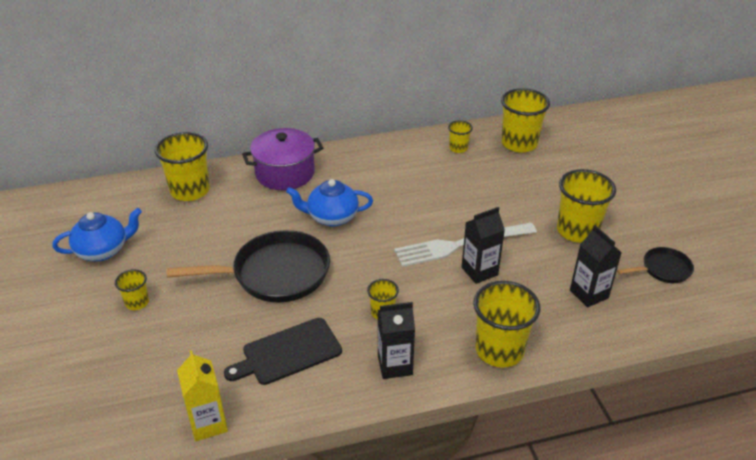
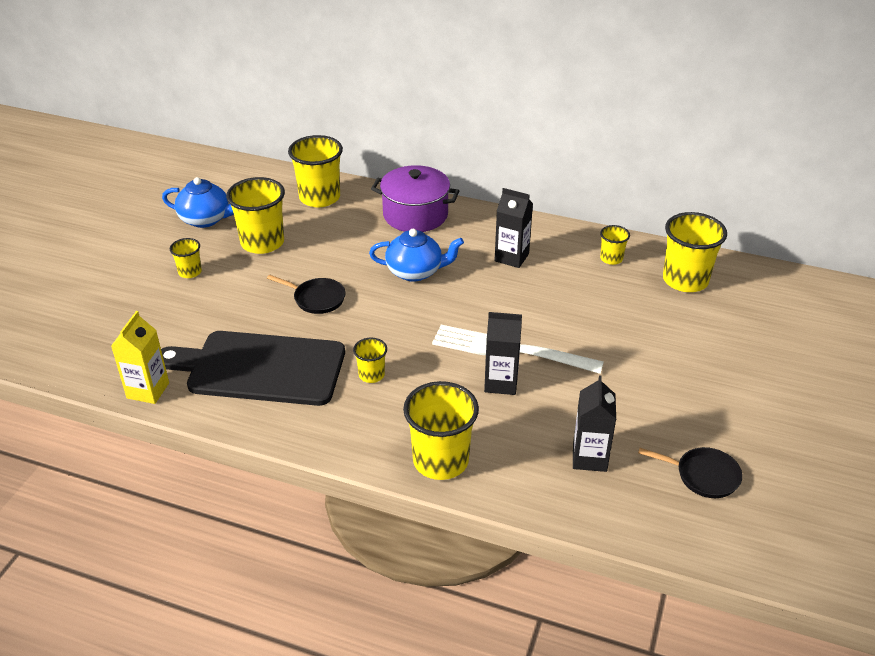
camera: 35 degrees right, 0 degrees up
black pan [167,230,330,302] -> black pan [267,274,346,314], size x0.51
black cutting board [224,318,342,385] -> black cutting board [161,331,345,406], size x1.57
blue teapot [286,179,373,227] -> blue teapot turned 150 degrees clockwise [369,229,464,282]
black carton [378,302,415,379] -> black carton moved to [494,188,533,268]
yellow cup [557,169,616,243] -> yellow cup moved to [226,177,285,254]

